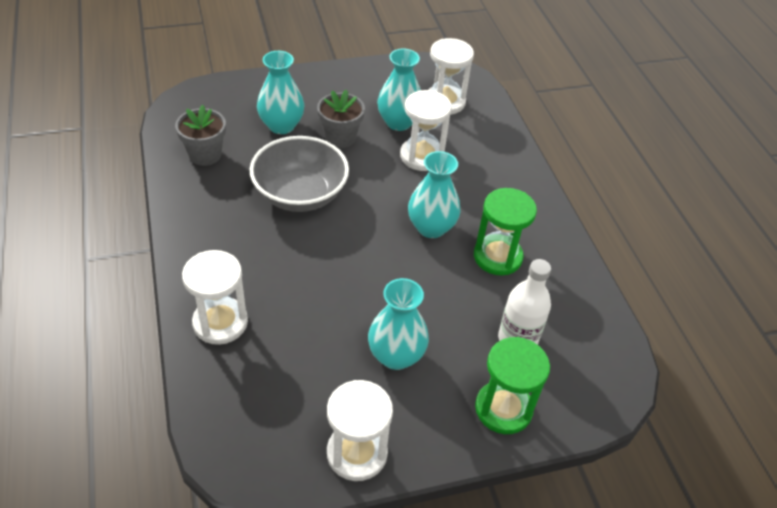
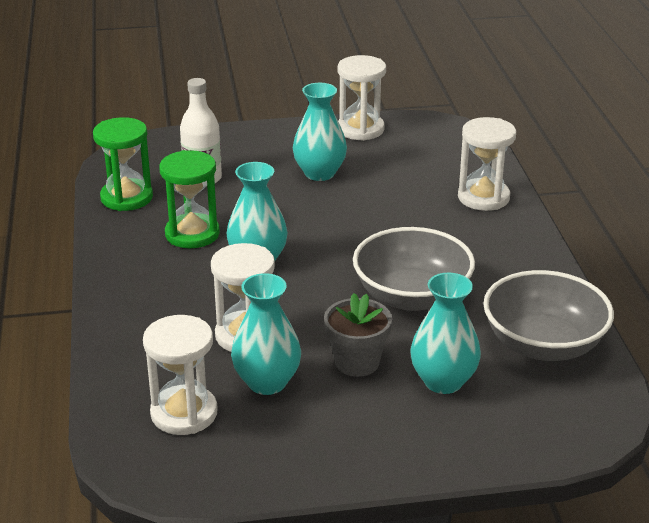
camera: 170 degrees left, 15 degrees down
grey flower pot [175,105,226,166] -> grey bowl [483,270,614,361]
green hourglass [475,337,550,434] -> green hourglass moved to [93,117,153,211]

